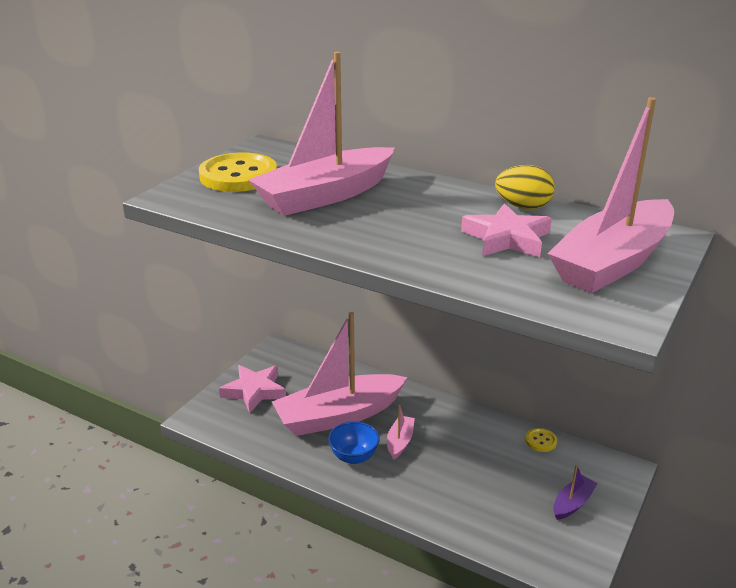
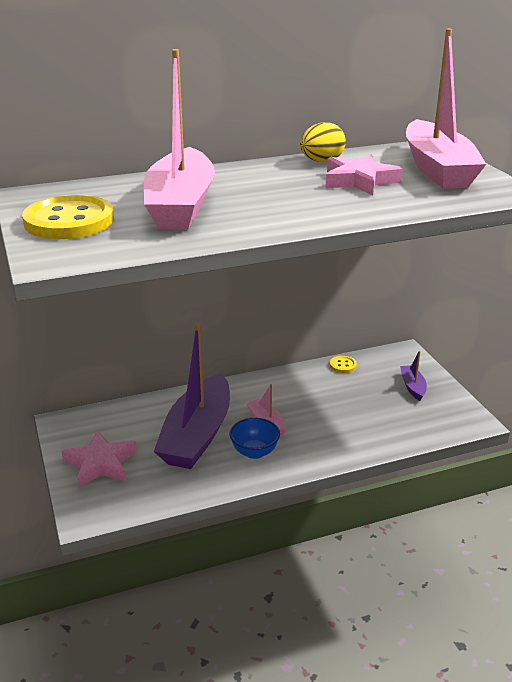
camera: 50 degrees left, 0 degrees up
pink boat [272,312,407,436] -> purple boat [154,322,230,469]

